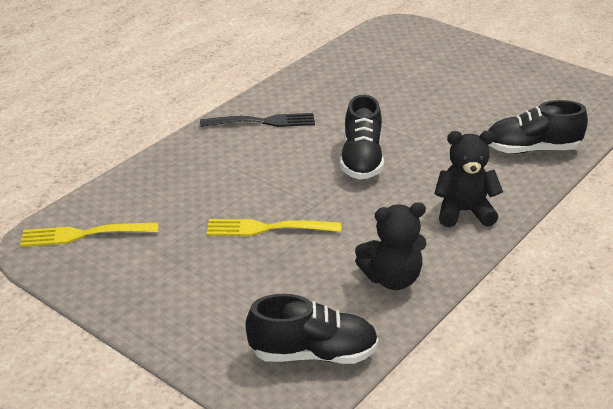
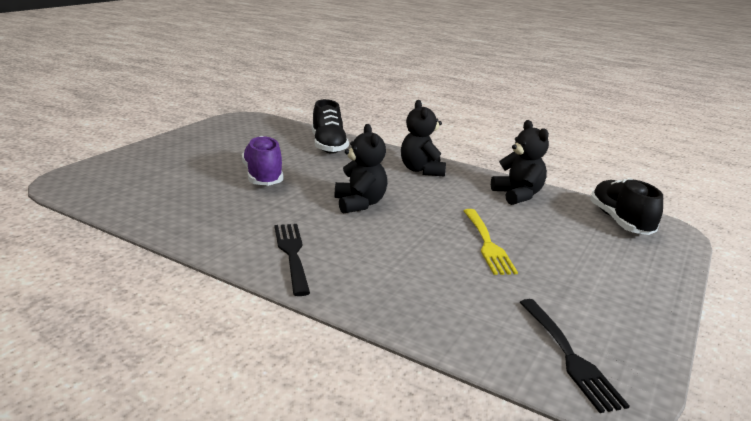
camera: 100 degrees left, 10 degrees down
yellow fork [20,223,158,247] -> black fork [519,299,630,413]
black shoe [340,95,384,179] -> black teddy bear [335,124,387,214]
none -> purple shoe [242,136,283,186]

